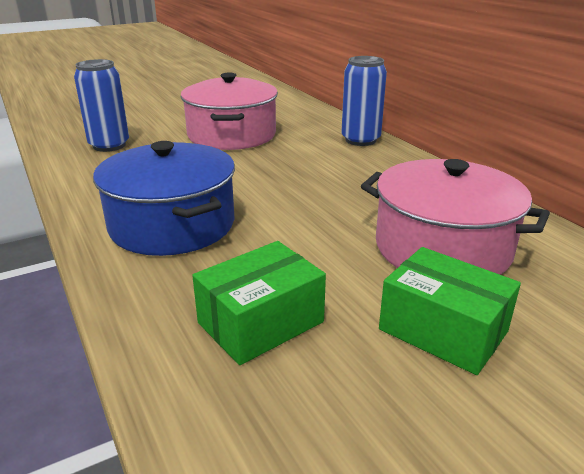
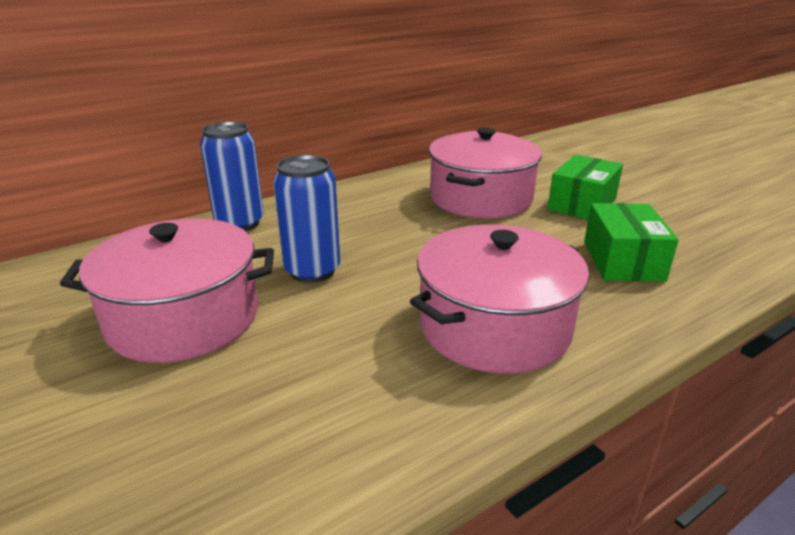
camera: 95 degrees left, 0 degrees up
blue can [74,59,129,152] -> blue can moved to [273,155,340,283]
blue pot [93,141,235,256] -> pink pot [410,224,589,373]
green box [192,241,326,365] -> green box turned 45 degrees clockwise [584,203,679,282]

